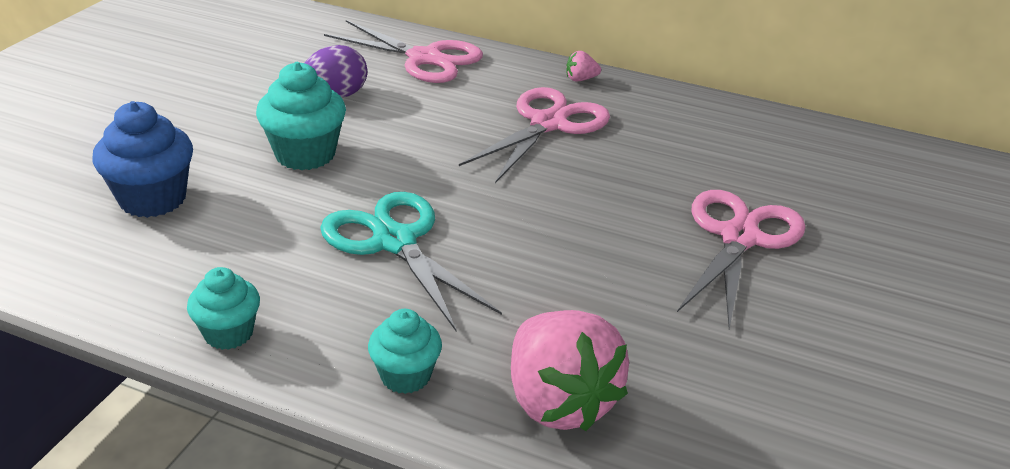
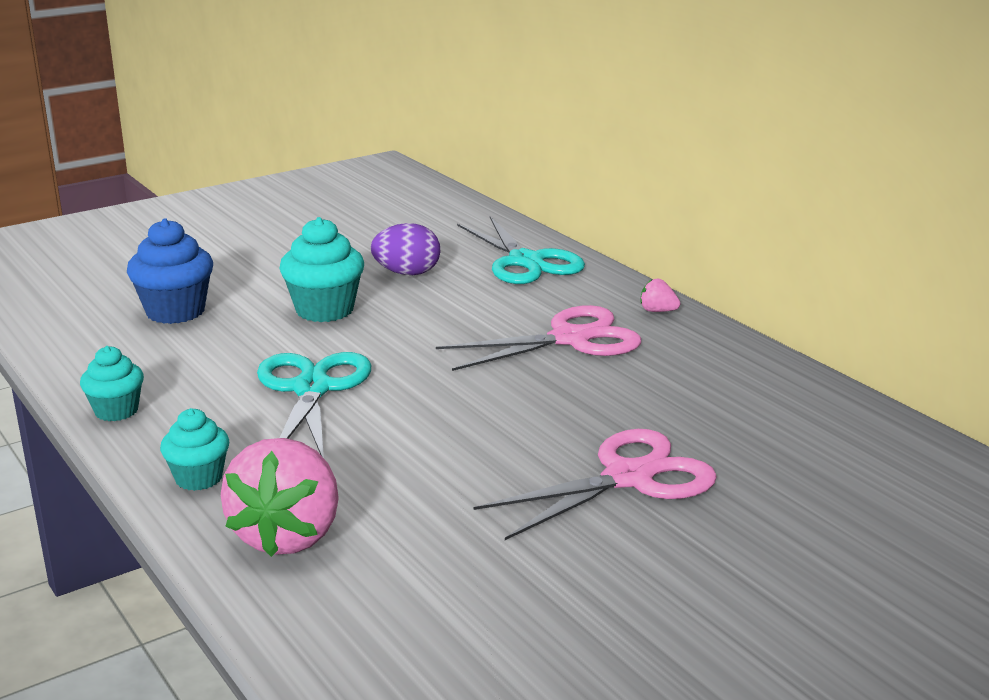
camera: 35 degrees right, 10 degrees down
pink scissors [324,20,483,83] -> turquoise scissors [457,216,585,284]

